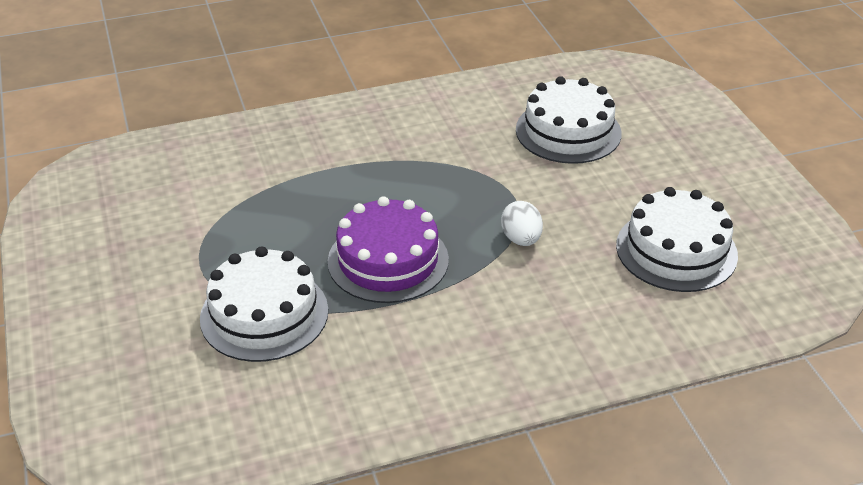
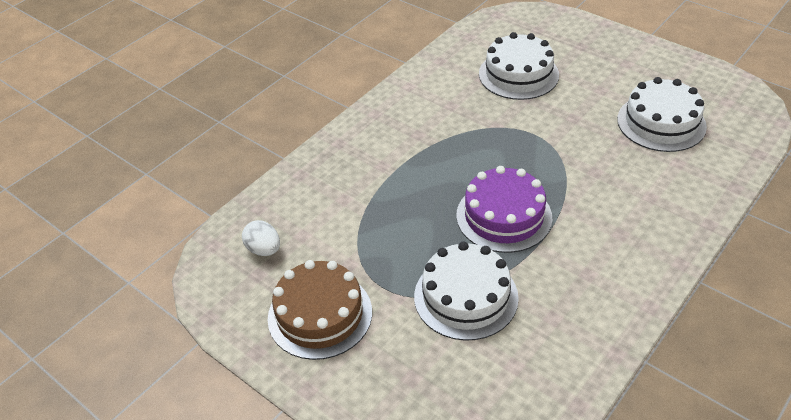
camera: 30 degrees left, 5 degrees up
white egg [501,201,543,246] -> white egg moved to [242,220,280,256]
none -> brown cake [268,260,372,360]

